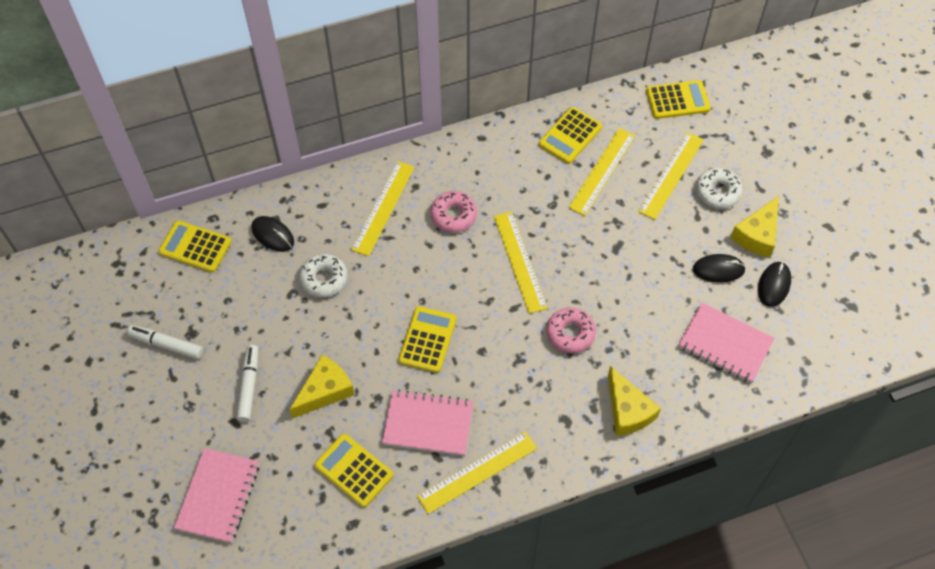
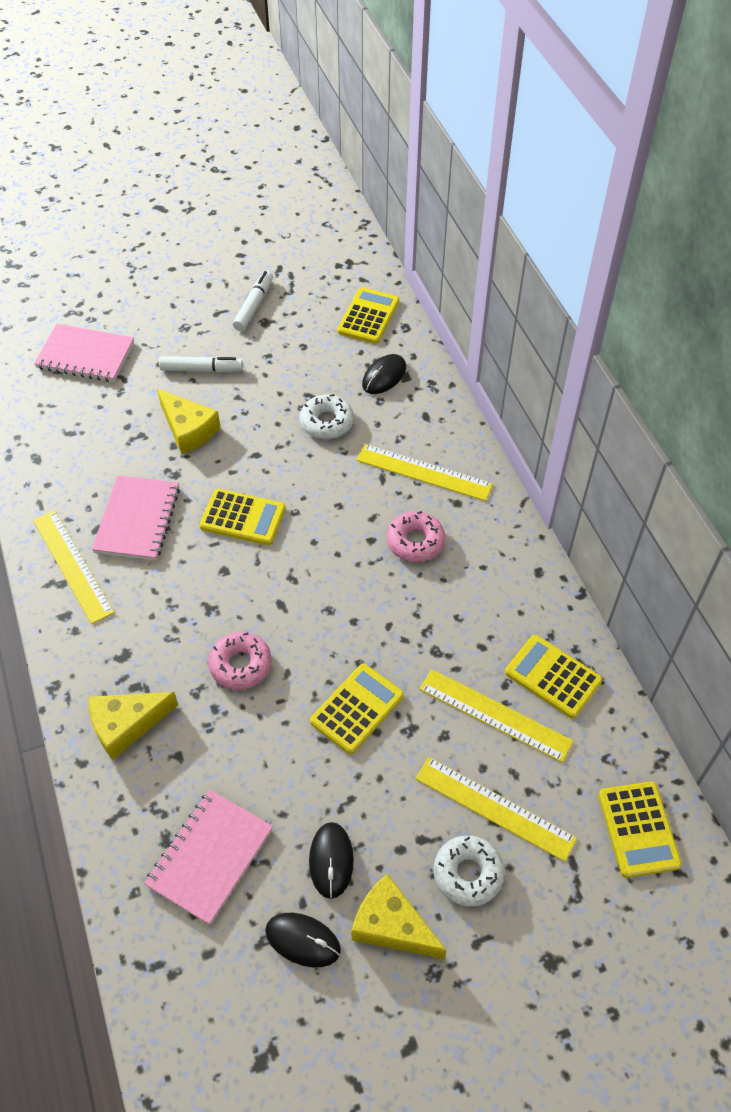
camera: 90 degrees right, 5 degrees down
yellow calculator [314,434,393,507] -> yellow calculator moved to [310,664,404,754]
yellow ruler [494,212,548,314] -> none

